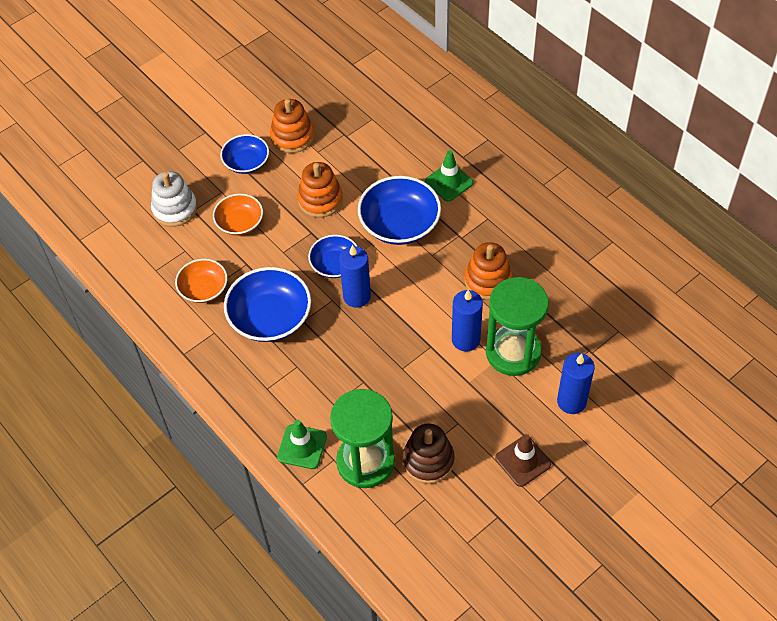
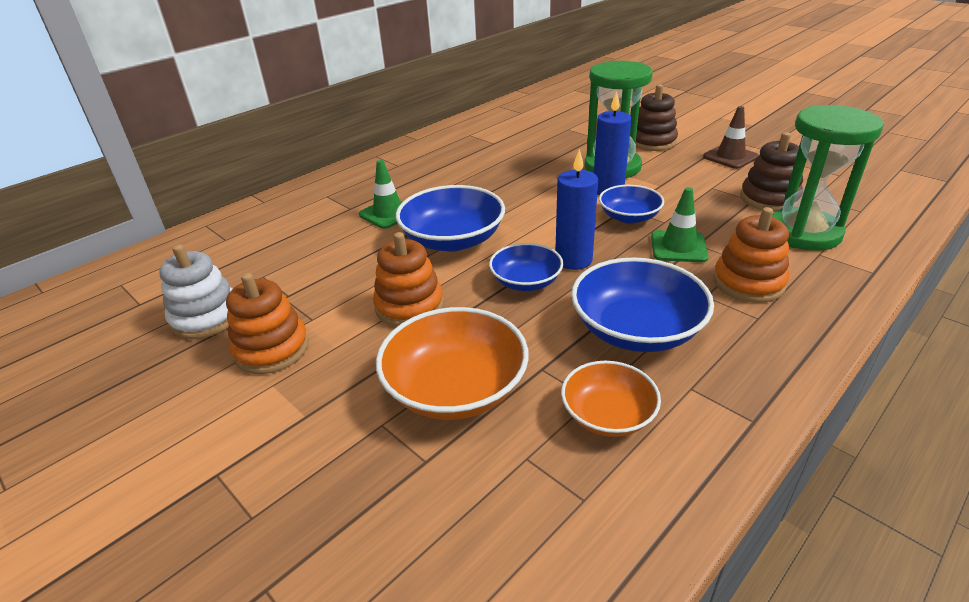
camera: 95 degrees left, 20 degrees down
white stacking toy [151,171,197,227] -> white stacking toy moved to [159,244,233,339]
orange bowl [213,194,263,235] -> orange bowl [376,307,529,420], size x1.63
blue bowl [220,134,269,174] -> blue bowl moved to [599,185,664,224]
green traffic cone [277,420,327,469] -> green traffic cone moved to [651,187,709,262]
orange stacking toy [465,242,512,300] -> orange stacking toy moved to [713,207,789,303]
blue candle [557,353,595,414] -> brown stacking toy [635,84,678,151]

